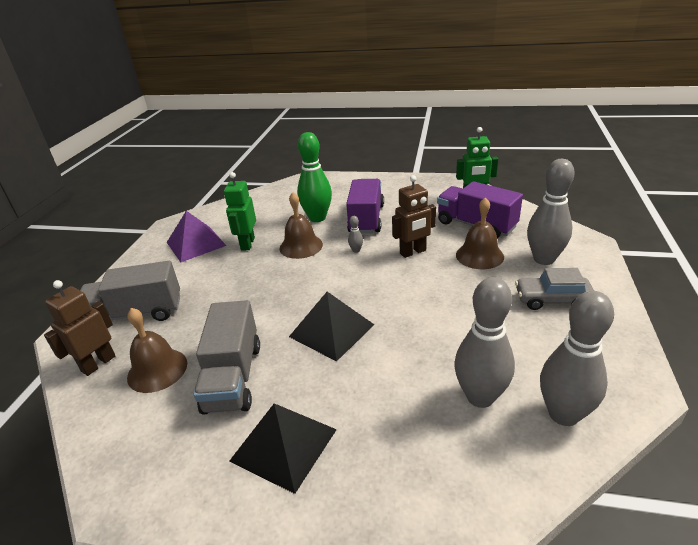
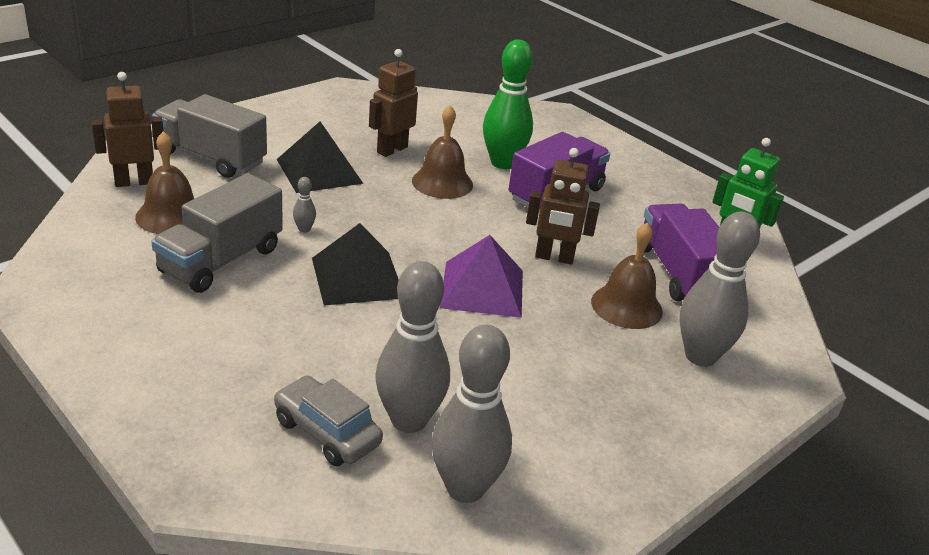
camera: 30 degrees right, 0 degrees up
purple pyramid [167,211,226,262] -> purple pyramid moved to [440,235,523,318]
green robot [224,172,256,250] -> brown robot [369,49,418,157]
black pyramid [230,403,337,494] -> black pyramid moved to [277,121,364,193]
grey bowling pin [348,216,363,253] -> grey bowling pin moved to [293,177,316,233]
grey car [515,268,594,310] -> grey car moved to [274,375,383,466]

